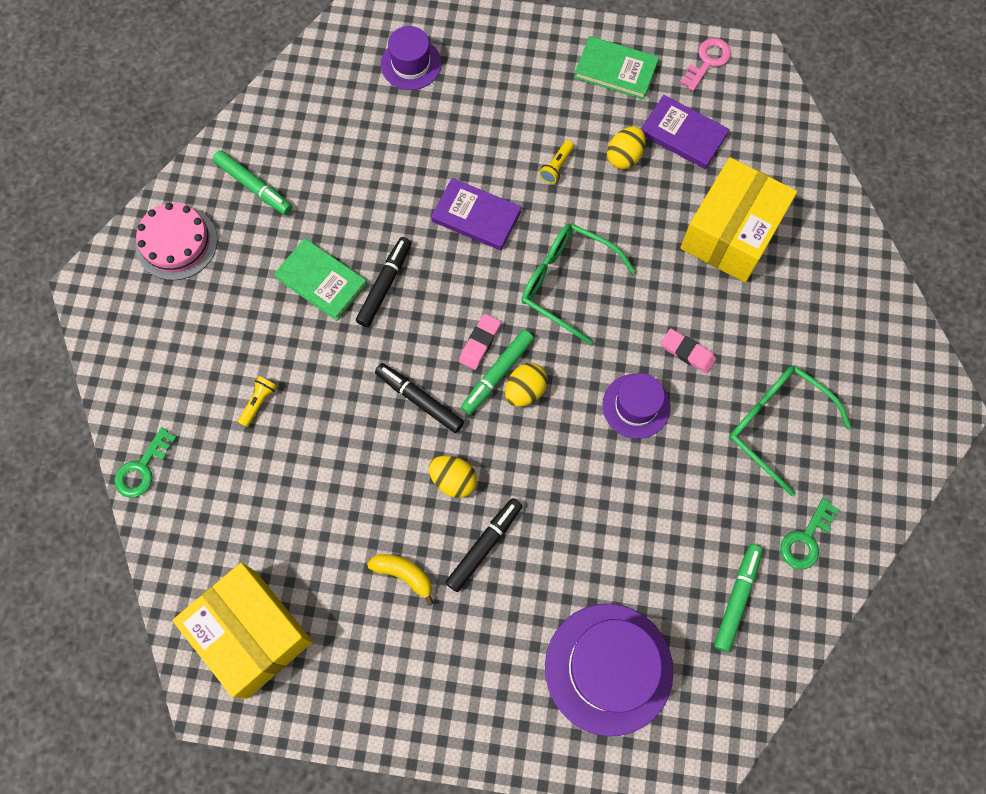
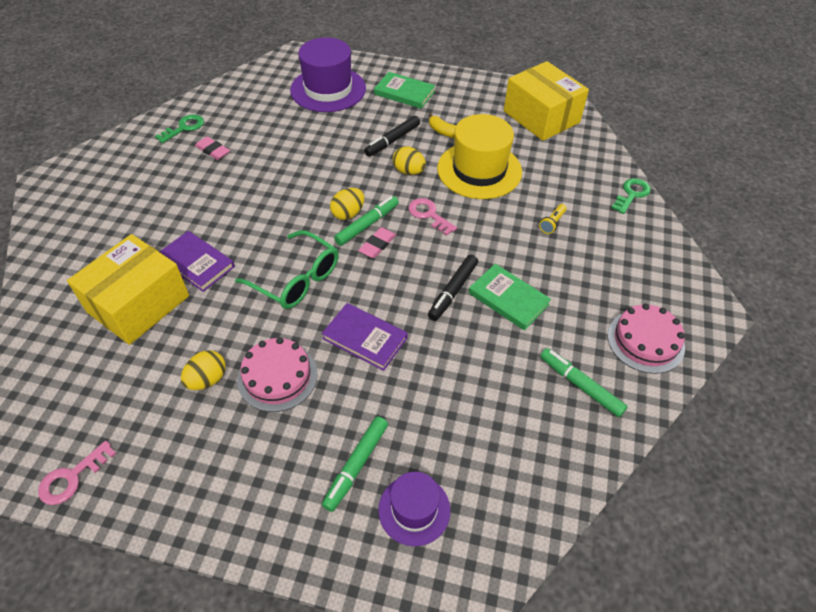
camera: 175 degrees left, 20 degrees down
black marker [375,363,464,433] -> pink key [408,198,457,236]
yellow flashlight [539,140,574,184] -> pink cake [237,337,318,412]
green book [574,36,659,100] -> green book moved to [374,72,435,109]
purple hat [602,373,671,439] -> none
purple book [641,95,730,169] -> purple book moved to [159,231,235,292]
pink eraser [661,328,716,374] -> pink eraser moved to [195,137,230,160]
green marker [714,544,763,652] -> green marker moved to [322,416,388,512]
green glasses [729,366,851,496] -> none
none -> yellow hat [437,114,522,199]

